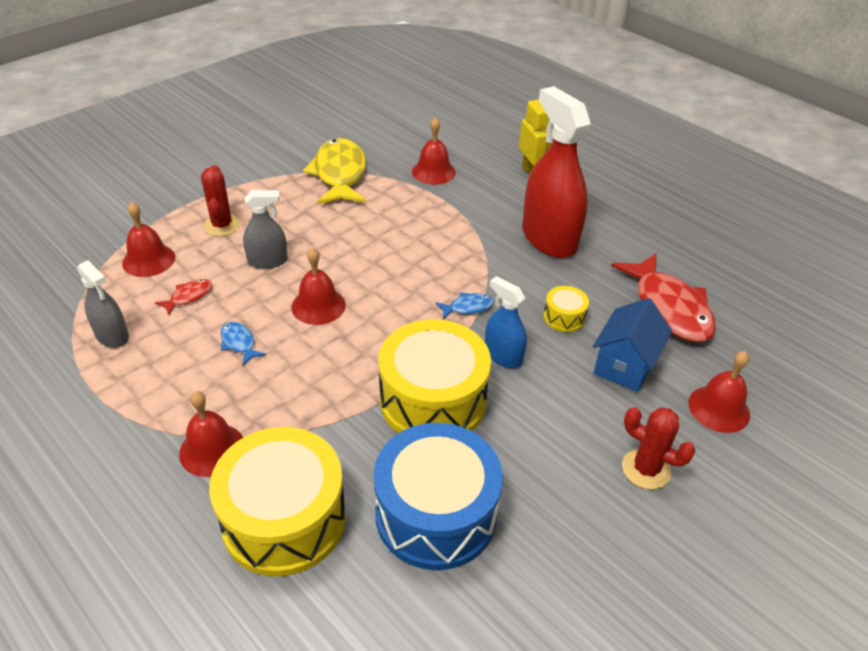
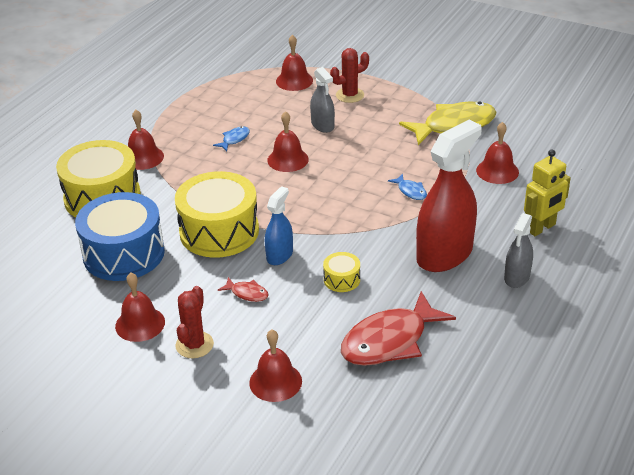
camera: 75 degrees right, 5 degrees down
grey spray bottle [77,260,129,348] -> grey spray bottle moved to [504,213,533,288]
red fish [155,279,212,315] -> red fish moved to [218,277,269,302]
blue fish [436,292,494,319] -> blue fish moved to [388,174,427,200]
blue house [593,298,672,392] -> none
none -> red bell [115,273,165,342]

